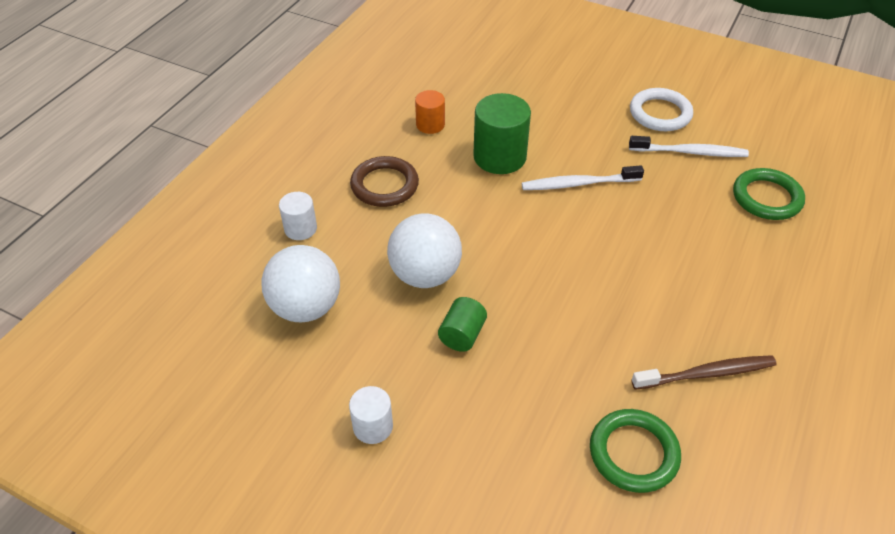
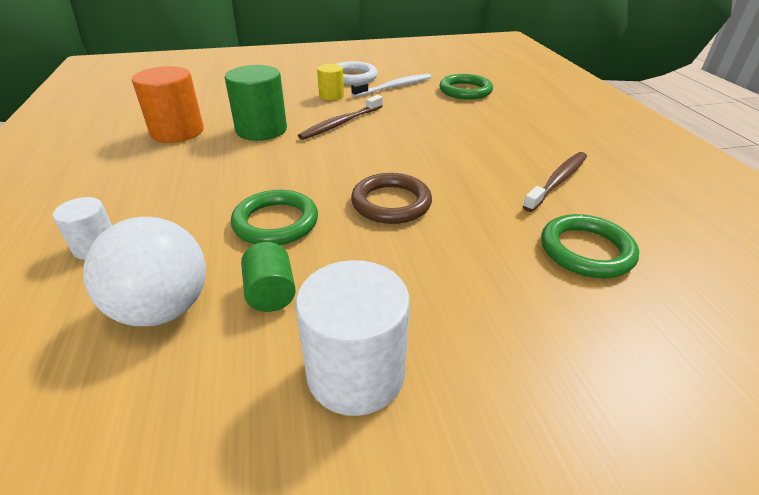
camera: 40 degrees left, 10 degrees down
white cylinder [349,386,393,444] -> white cylinder [295,260,410,416], size x1.76
brown ring [350,156,419,207] -> brown ring moved to [351,173,432,224]
white ball [387,213,462,288] -> green ring [231,190,318,245]
orange cylinder [415,90,445,134] -> orange cylinder [132,66,204,143], size x1.76
green cylinder [438,297,487,352] -> green cylinder moved to [241,242,296,312]
white toothbrush [522,165,644,190] -> brown toothbrush [298,95,383,140]
none -> yellow cylinder [317,64,344,100]

